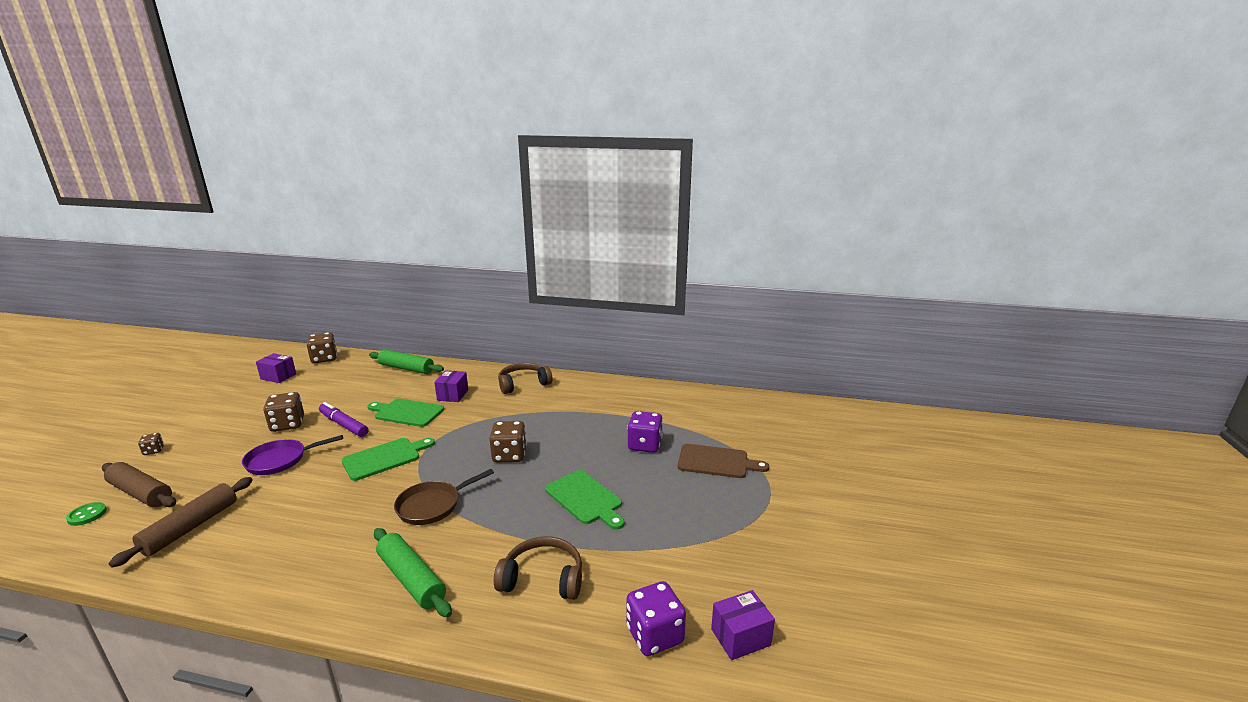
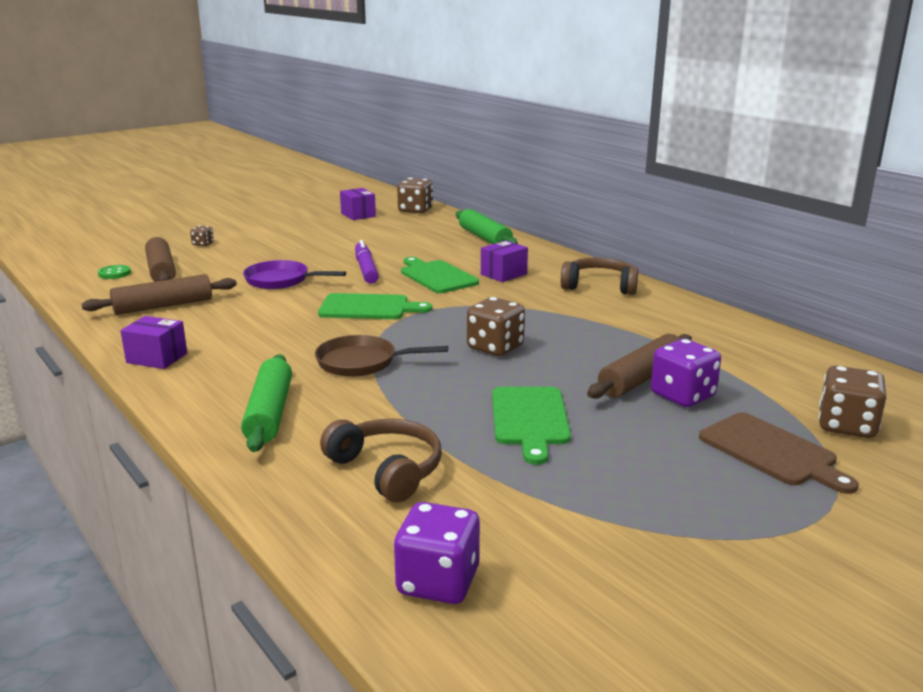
camera: 40 degrees right, 0 degrees up
brown dice [263,392,304,432] -> brown dice moved to [819,366,886,438]
purple box [711,590,775,660] -> purple box moved to [120,316,187,369]
none -> brown rolling pin [587,334,692,399]

